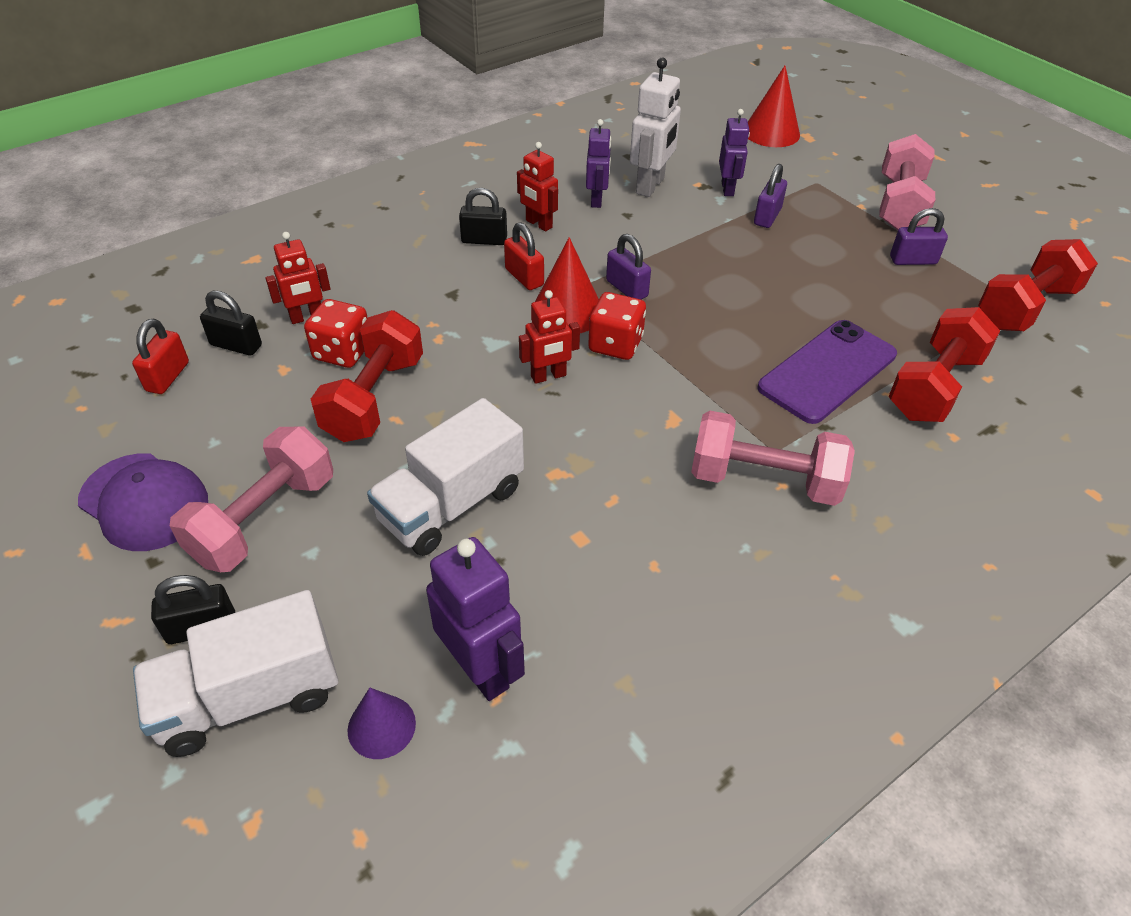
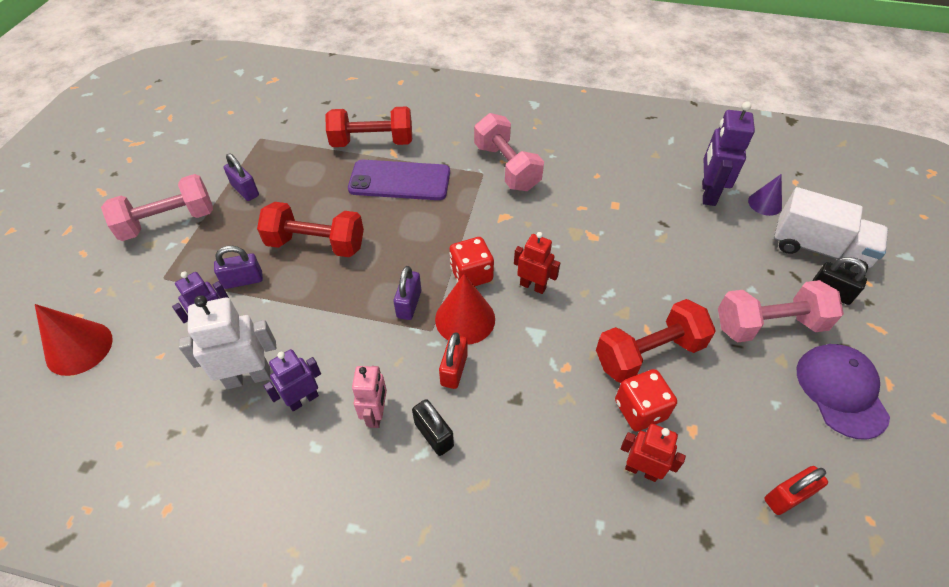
camera: 130 degrees left, 5 degrees up
black padlock [200,291,262,355] -> none
white truck [367,398,524,556] -> none
red robot [517,142,558,231] -> pink robot [352,366,387,428]
red dumbbell [978,239,1098,331] -> red dumbbell moved to [257,202,364,257]

